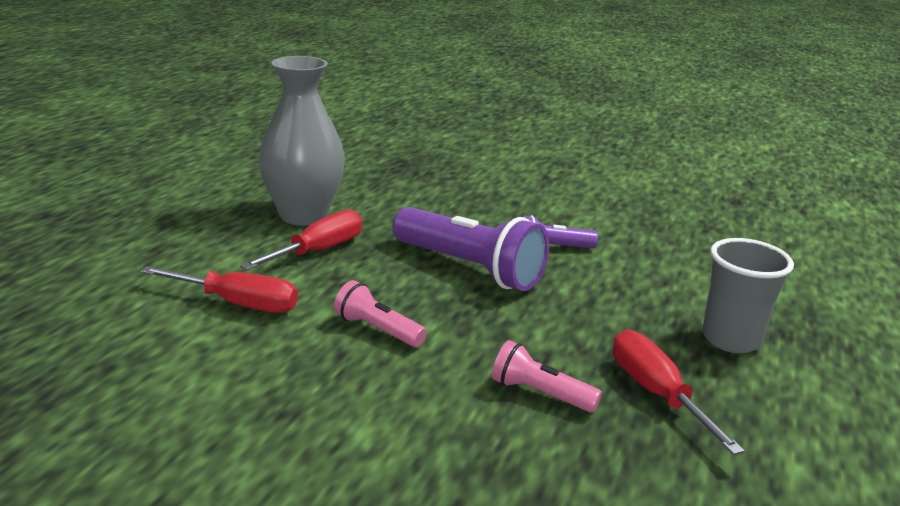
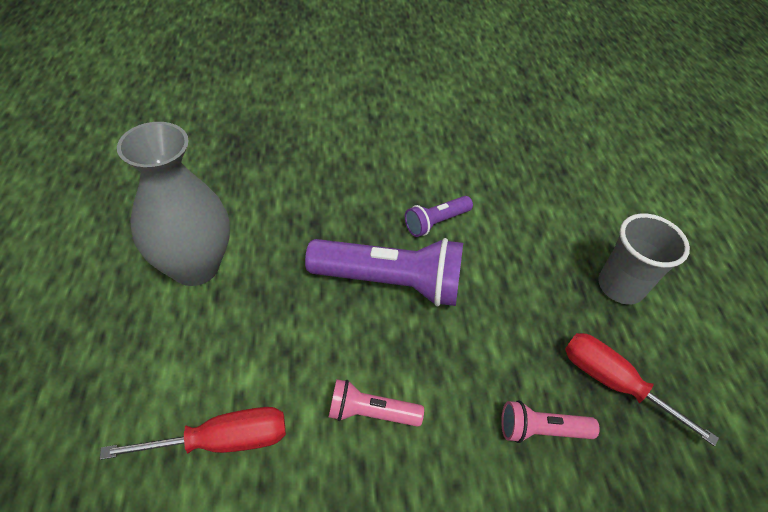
camera: 30 degrees left, 25 degrees up
red screwdriver [240,209,362,270] -> none

